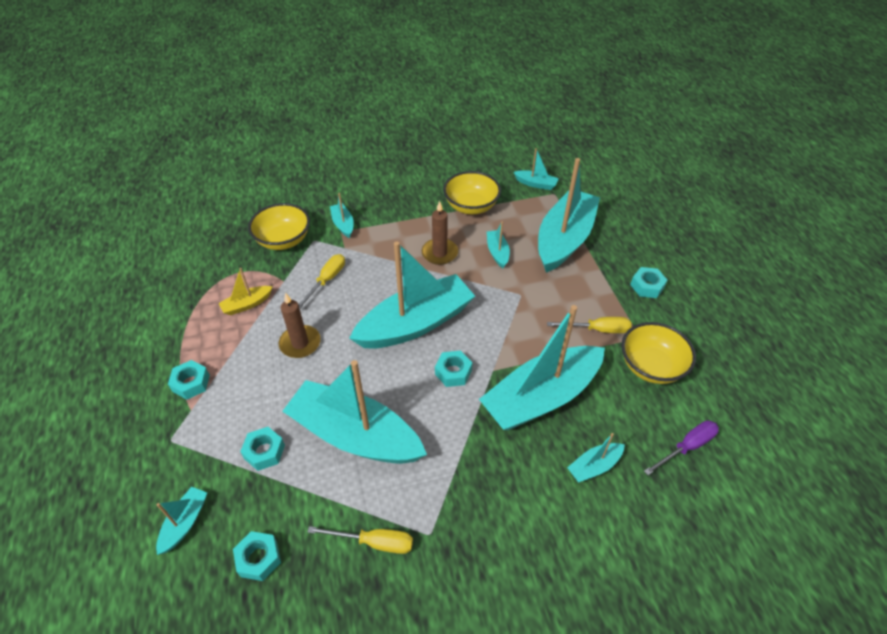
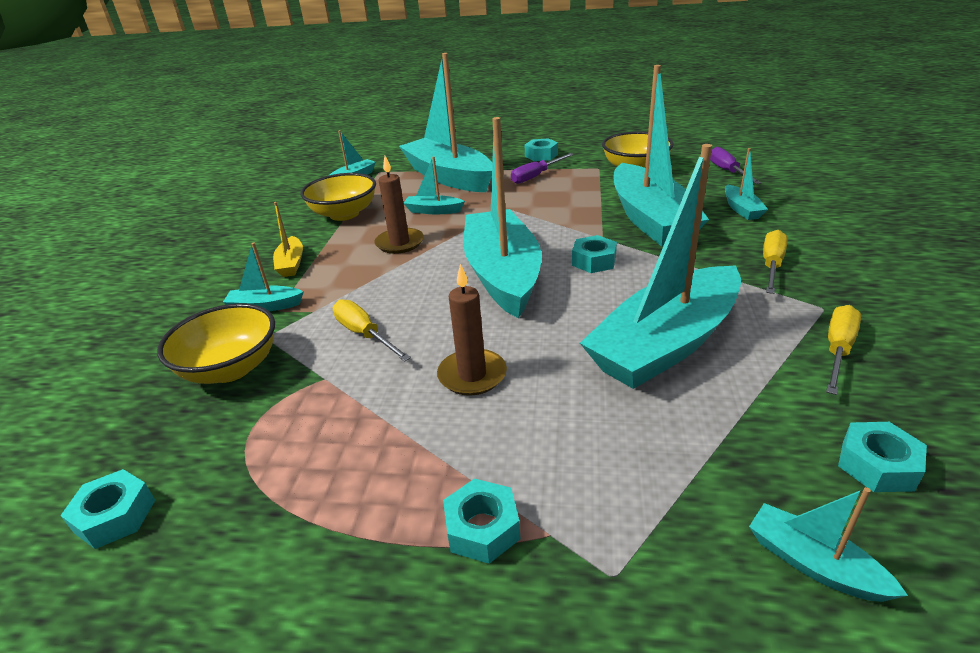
camera: 65 degrees left, 15 degrees down
yellow boat [218,268,272,315] -> yellow boat moved to [273,202,303,277]
turquoise nut [240,427,285,471] -> turquoise nut moved to [60,469,155,549]
yellow screwdriver [547,317,631,333] -> yellow screwdriver moved to [763,230,787,294]
none -> purple screwdriver [511,153,574,184]

